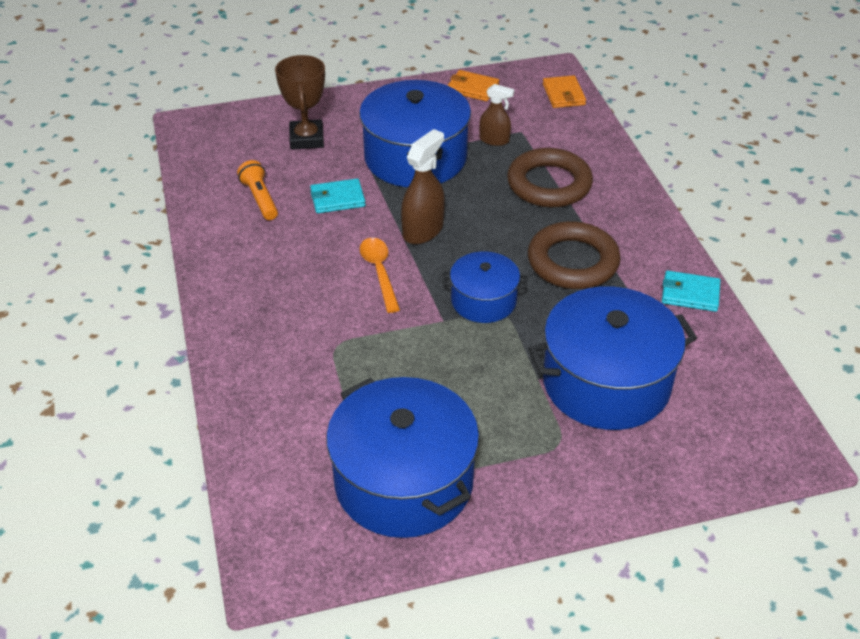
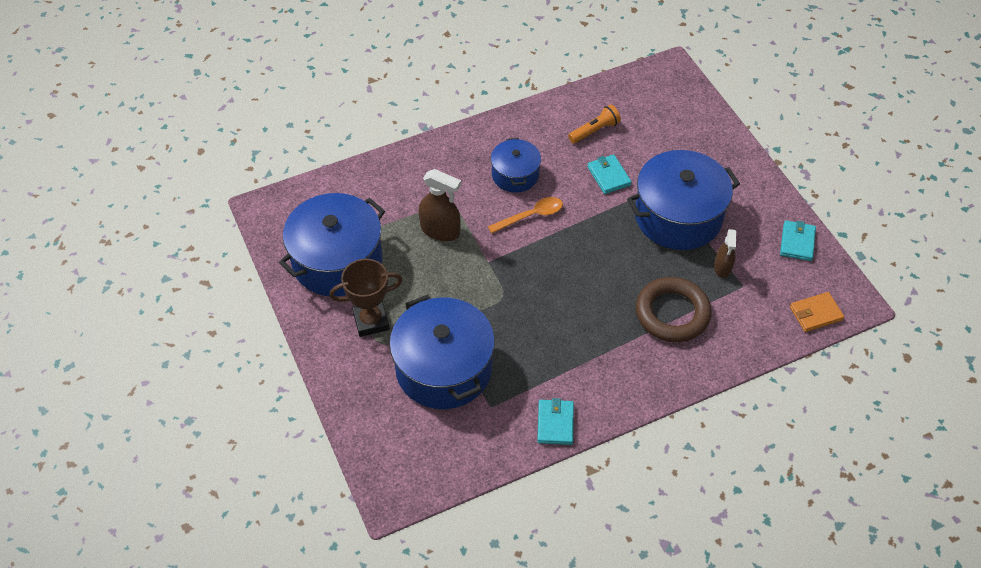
camera: 80 degrees right, 10 degrees up
brown trophy [275,55,325,150] -> brown trophy moved to [329,259,402,337]
brown spray bottle [401,129,445,244] -> brown spray bottle moved to [419,169,461,241]
blue pot [442,251,527,323] -> blue pot moved to [491,138,541,193]
orange wallet [447,70,499,101] -> turquoise wallet [780,220,816,261]
brown ring [528,221,621,289] -> none

